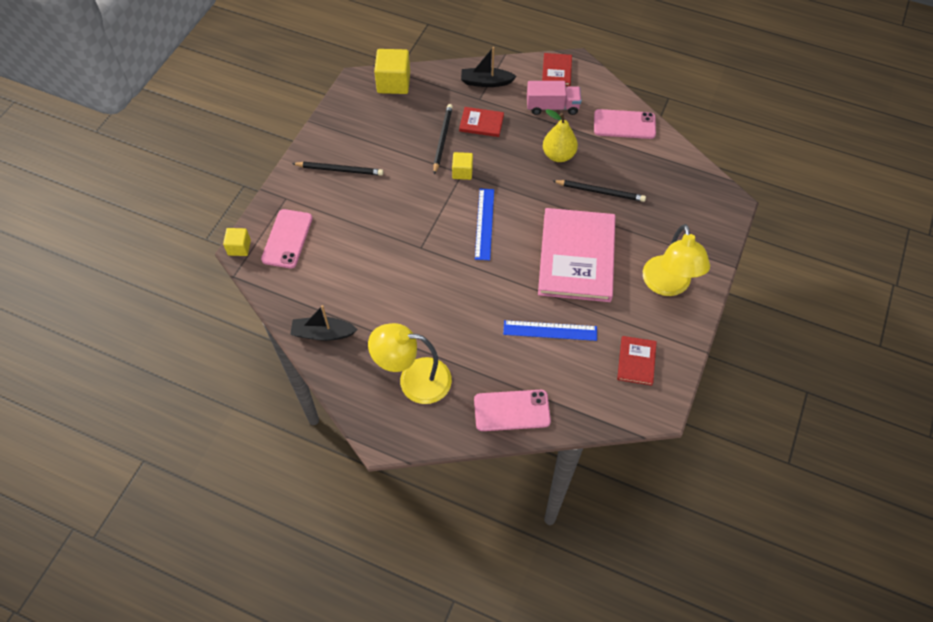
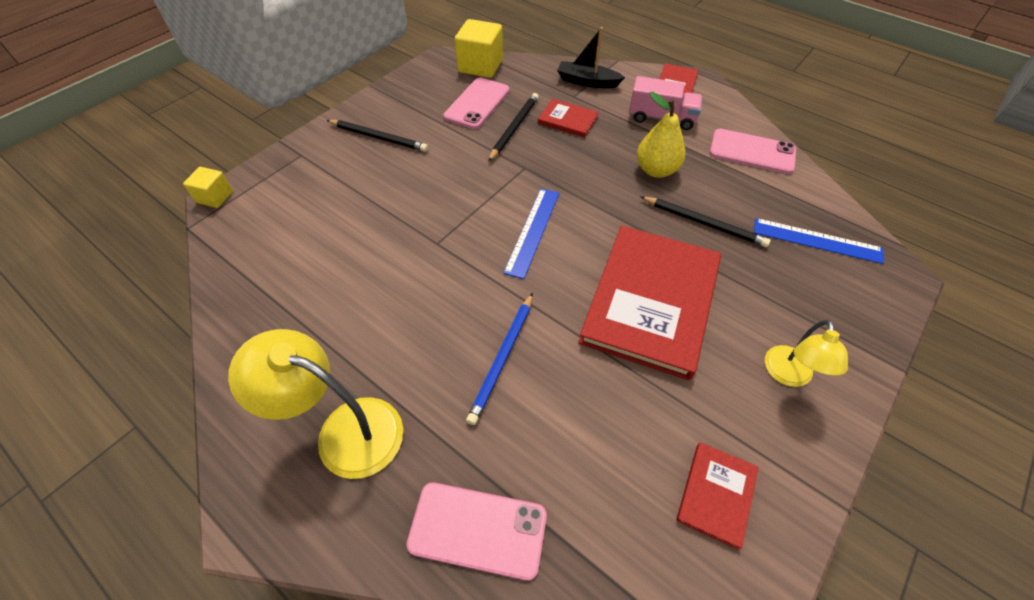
camera: 15 degrees right, 5 degrees down
pink phone [261,209,313,268] -> pink phone moved to [443,78,510,129]
black boat [290,305,358,341] -> none
yellow cube [452,152,473,180] -> none
blue ruler [503,320,597,341] -> blue ruler moved to [754,218,884,264]
pink book [538,208,615,302] -> red book [579,225,721,380]
yellow lamp [643,224,710,296] -> yellow lamp [765,320,848,387], size x0.60
none -> blue pencil [466,293,533,425]

